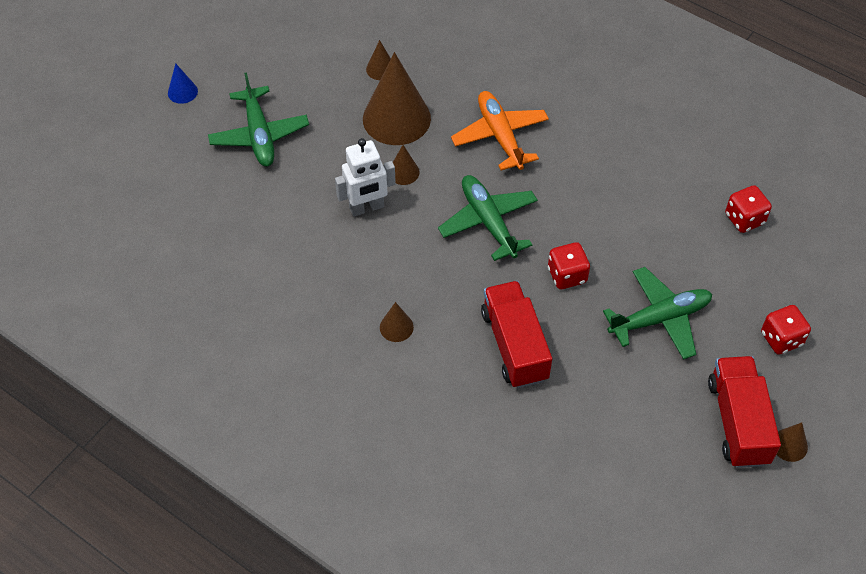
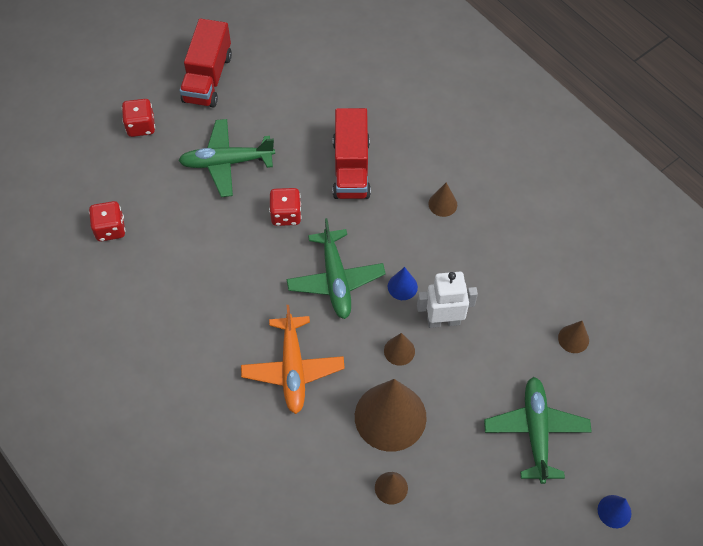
camera: 165 degrees left, 5 degrees up
brown cone [776,423,808,462] -> brown cone moved to [558,321,589,353]
none -> blue cone [388,267,418,300]

